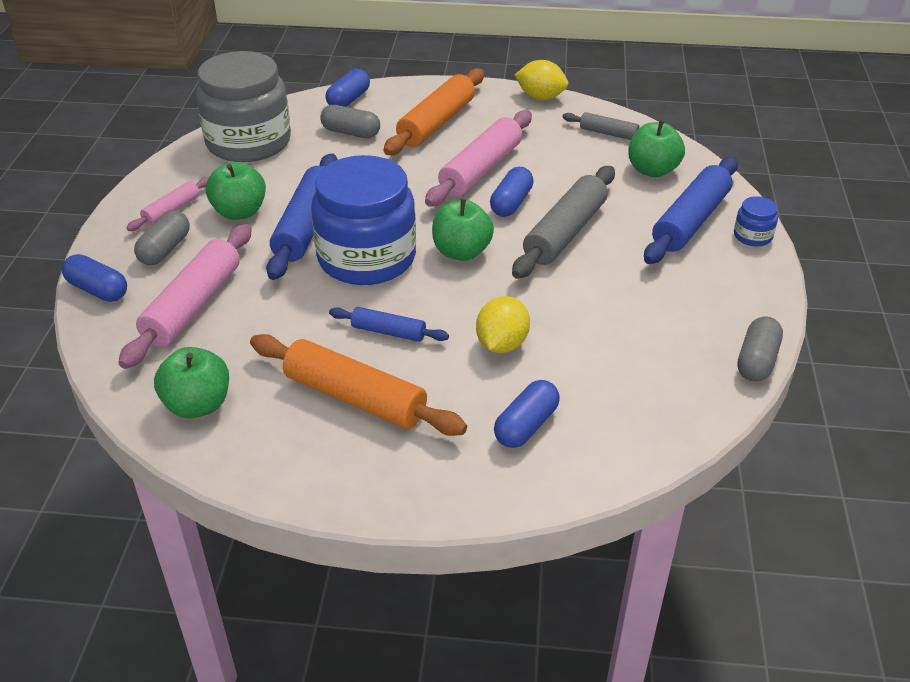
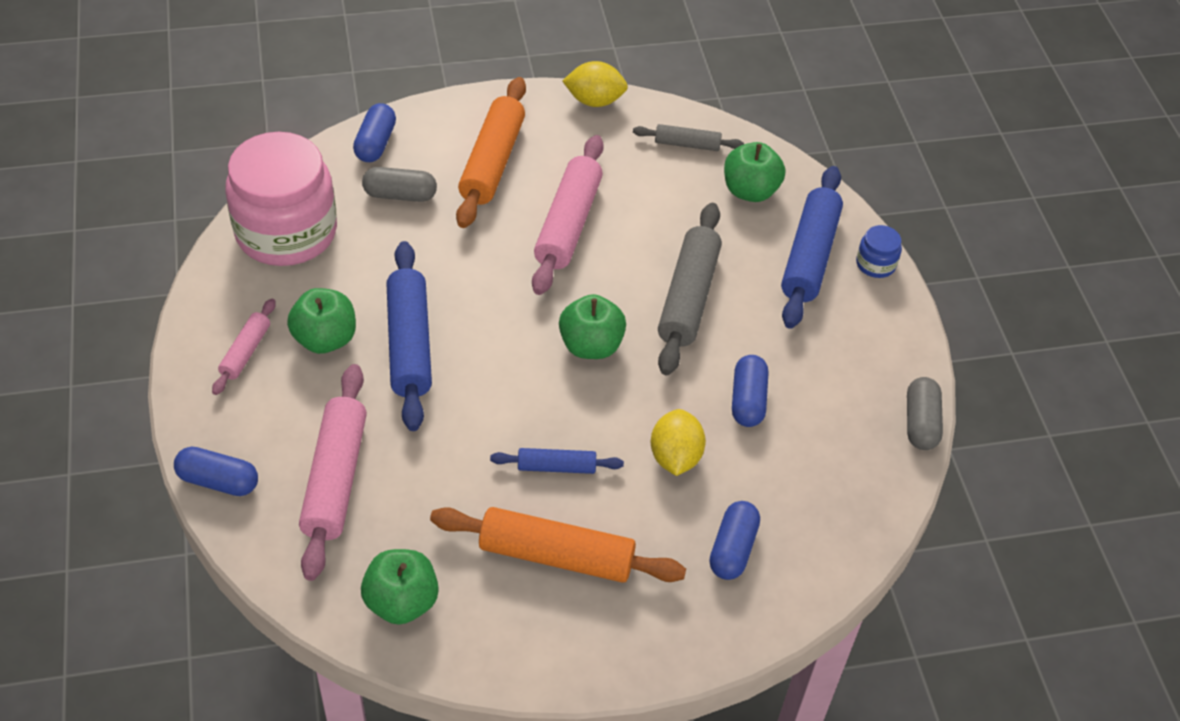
camera: 20 degrees left, 10 degrees up
grey capsule [134,210,190,265] -> none
grey jar [196,51,291,162] -> pink jar [225,132,337,266]
blue jar [311,155,416,285] -> none
blue capsule [490,167,534,217] -> blue capsule moved to [732,355,768,427]

